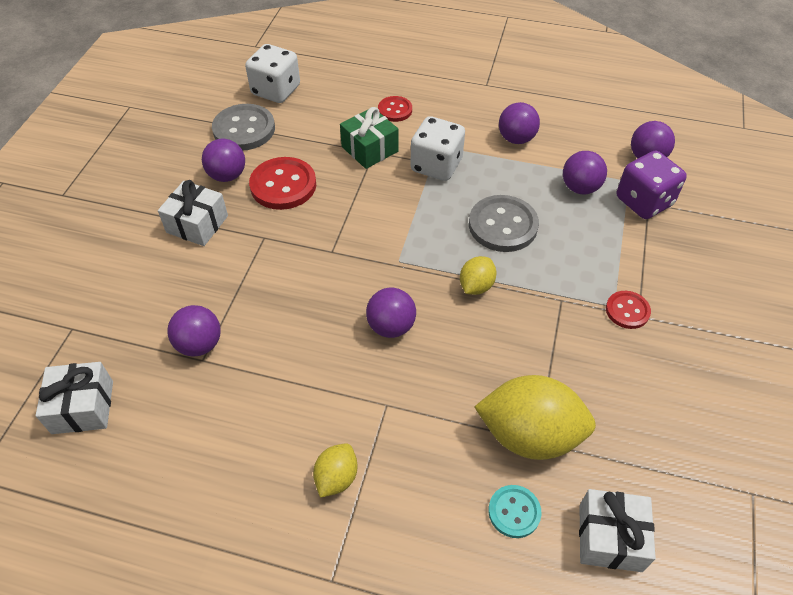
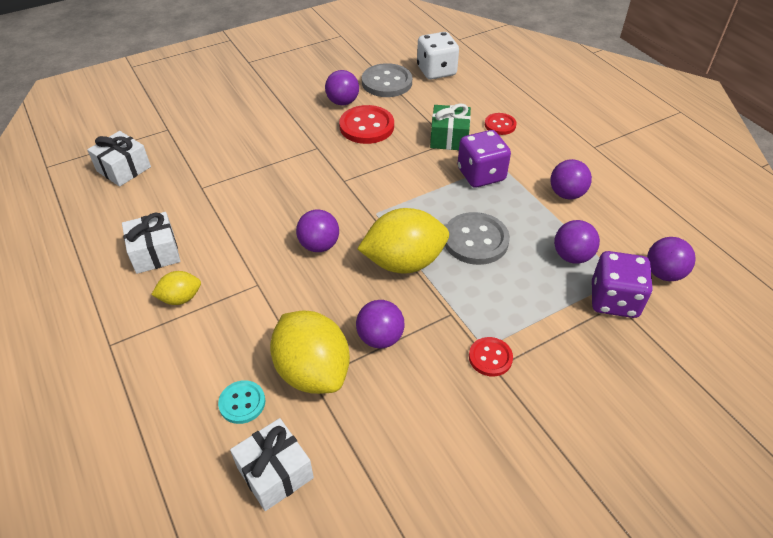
camera: 45 degrees right, 5 degrees down
white gift [158,180,228,246] -> white gift moved to [122,212,180,274]
purple ball [167,305,221,356] -> purple ball moved to [356,300,405,349]
white dice [410,116,465,181] -> purple dice [457,130,511,187]
yellow lemon [460,256,496,295] -> yellow lemon [357,208,449,274], size x1.99

